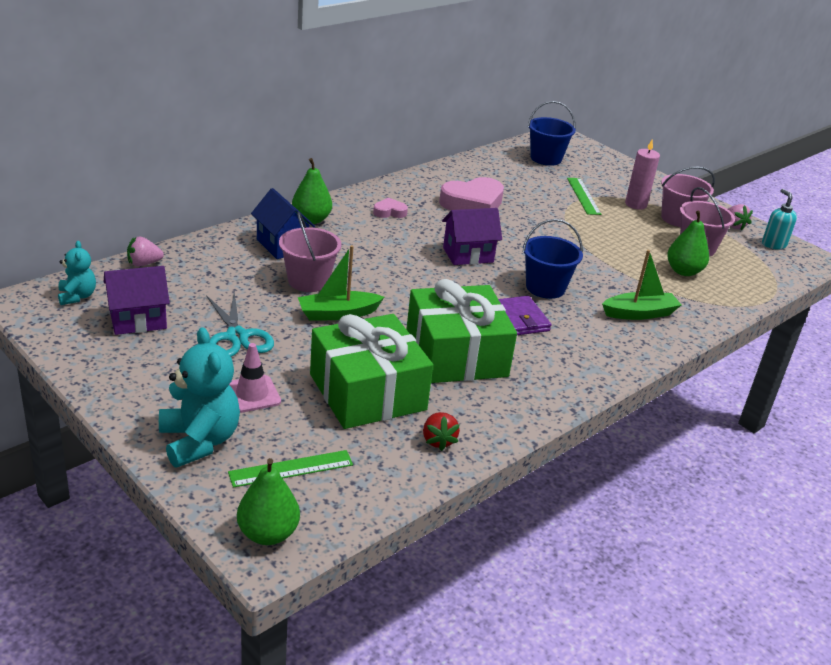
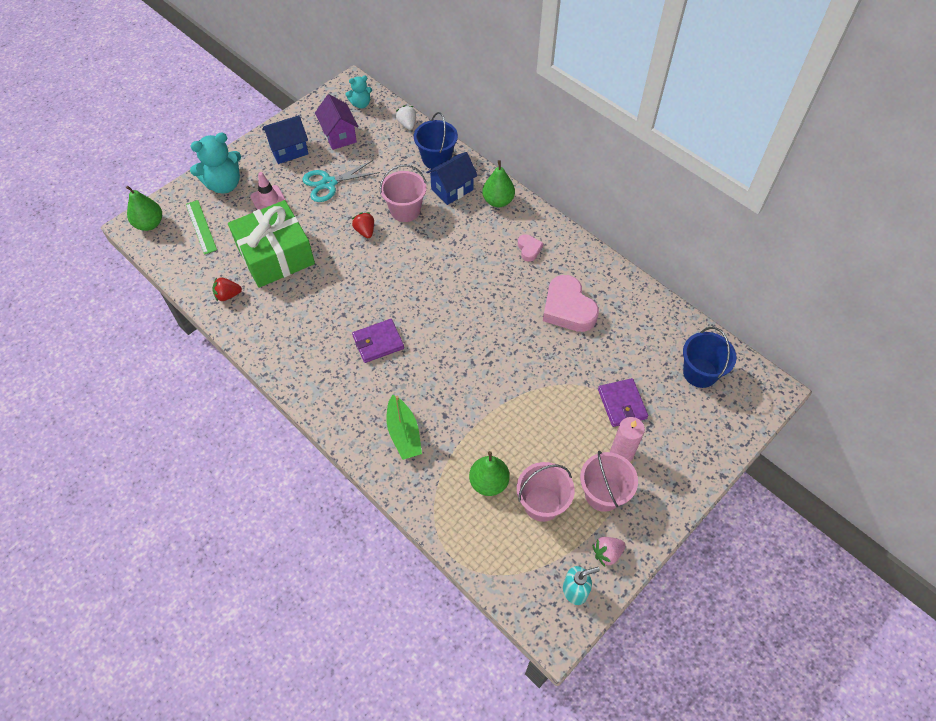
camera: 90 degrees right, 25 degrees up
pink strawberry [127,237,164,267] -> white strawberry [396,105,416,130]
green boat [298,245,384,321] -> red strawberry [352,212,374,238]
green gift [406,279,517,383] -> none
purple house [442,208,502,265] -> none
blue bucket [523,219,583,299] -> blue bucket moved to [414,112,458,169]
green ruler [567,178,601,215] -> purple wallet [598,378,648,427]
none -> blue house [262,115,309,164]

